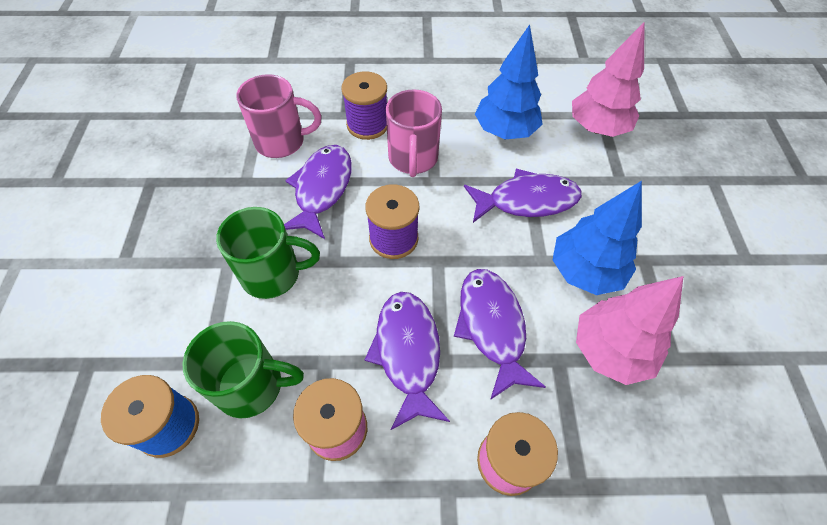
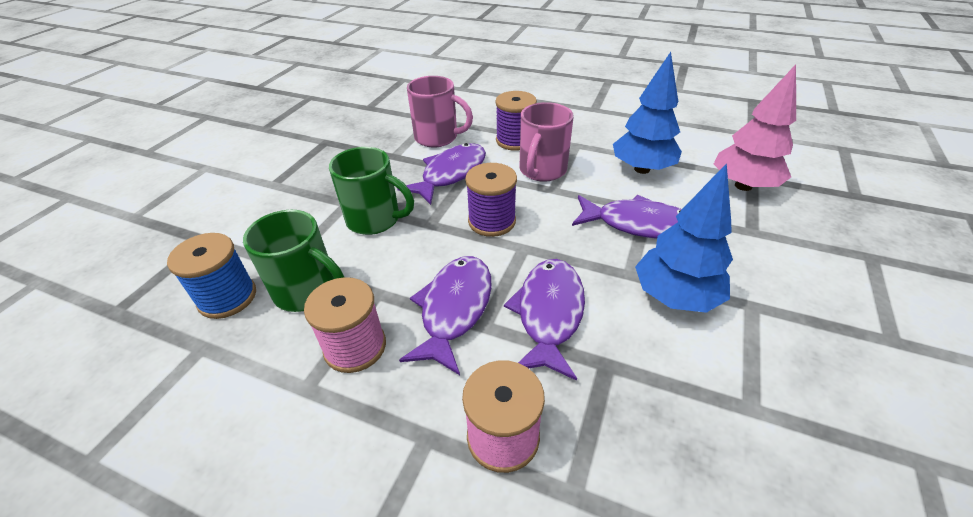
camera: 25 degrees right, 15 degrees down
pink tree [576,276,684,385] -> none

